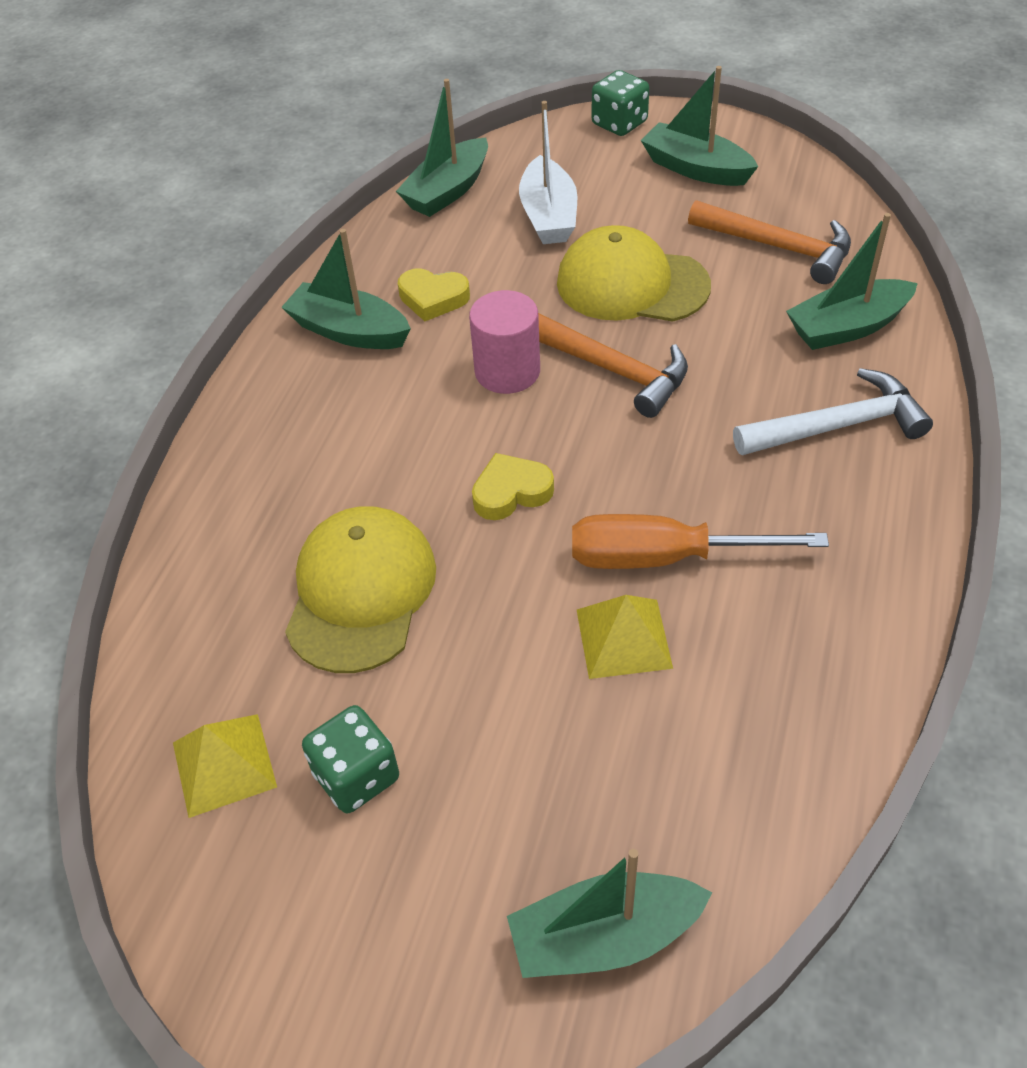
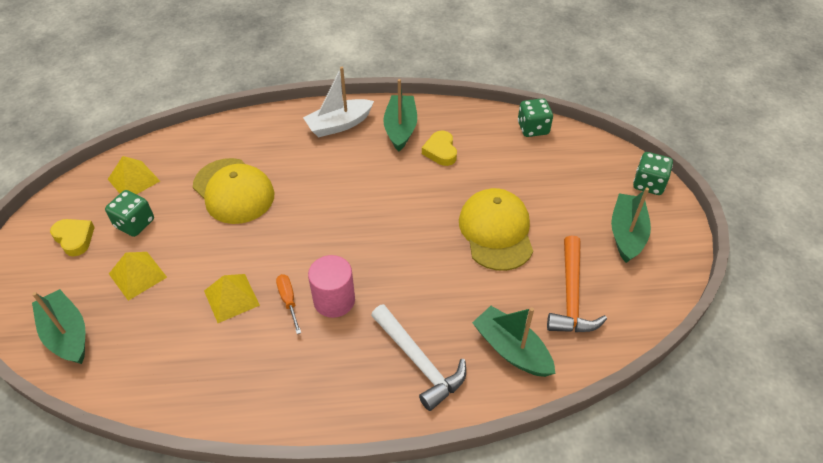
camera: 65 degrees right, 0 degrees up
yellow cap [285,506,436,673] -> yellow cap turned 60 degrees clockwise [193,158,274,224]
green boat [396,79,488,217] -> green dice [518,98,553,137]
pink cylinder [469,290,540,394] -> pink cylinder moved to [308,255,355,318]
yellow heart [472,453,554,520] -> yellow heart moved to [50,219,95,256]
white boat [519,101,577,244] -> white boat moved to [303,67,374,137]
orange hammer [538,313,688,418] -> none
orange screwdriver [572,514,829,569] -> orange screwdriver [276,274,301,334], size x0.51
none -> yellow pyramid [109,252,167,301]

